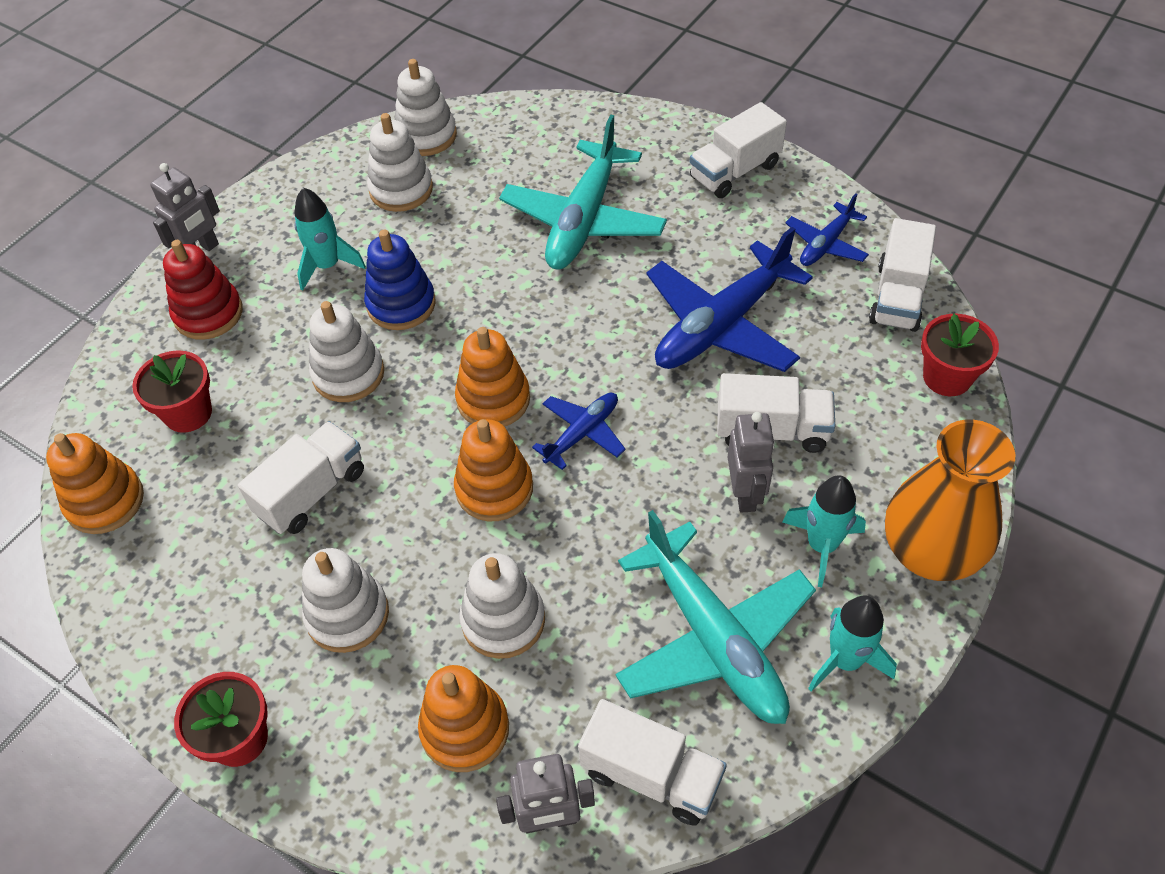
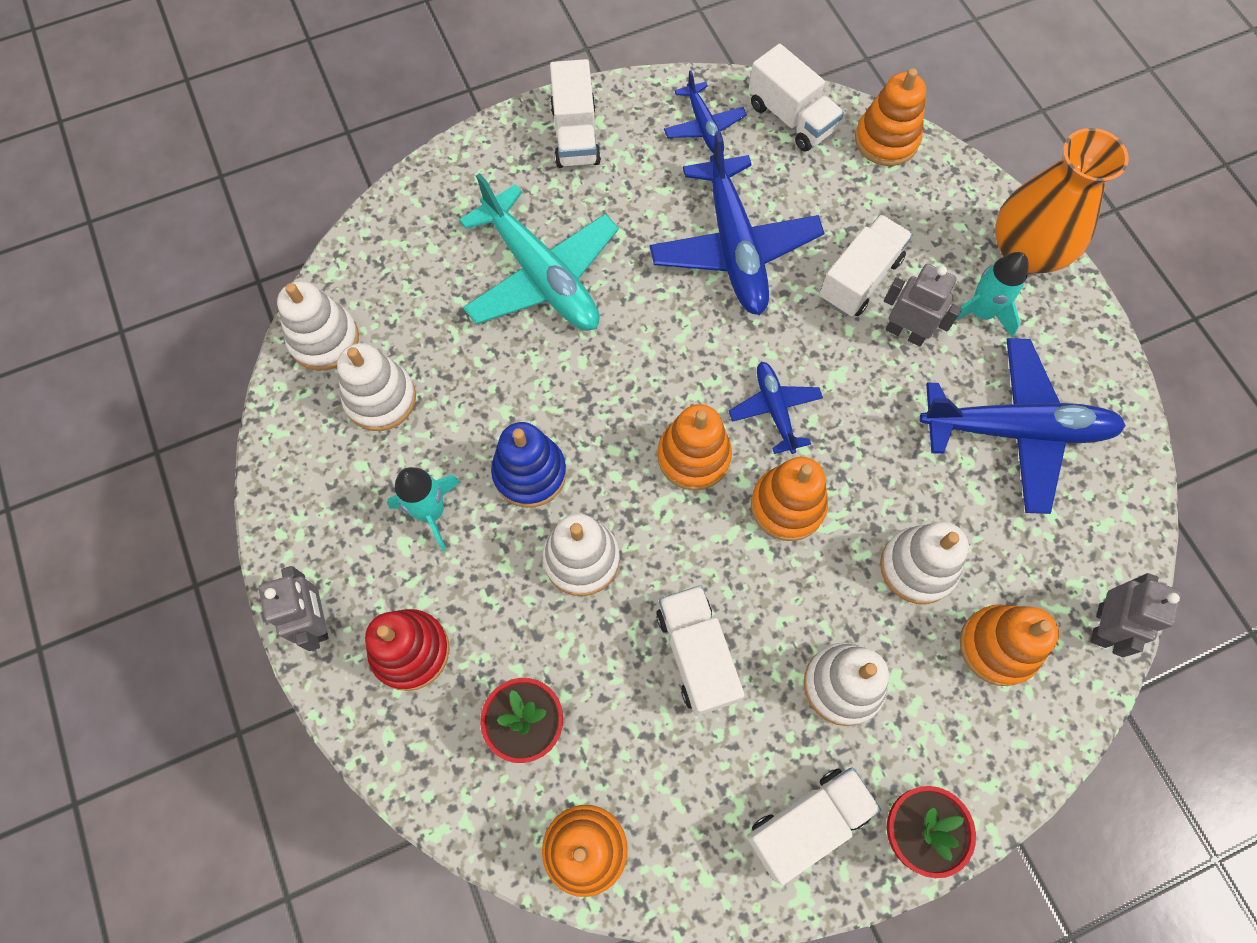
camera: 60 degrees left, 15 degrees up
white truck [578,699,727,825] -> white truck moved to [747,768,881,885]
turquoise plane [615,510,816,724] -> blue plane [920,338,1126,514]
turquoise rocket [808,596,897,692] -> none
red flower pot [921,314,999,396] -> orange stacking toy [855,68,926,166]

